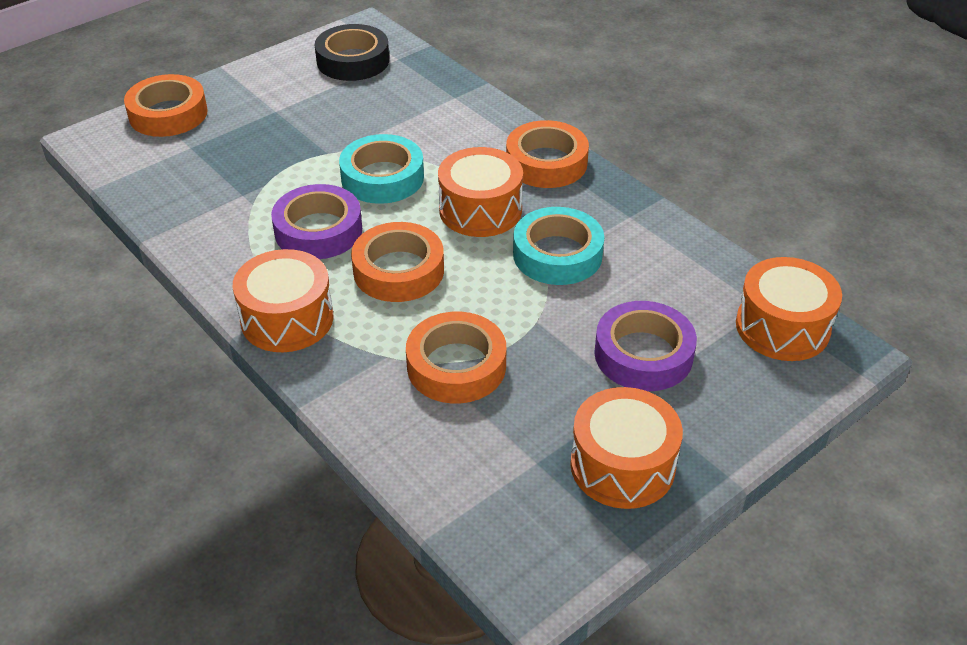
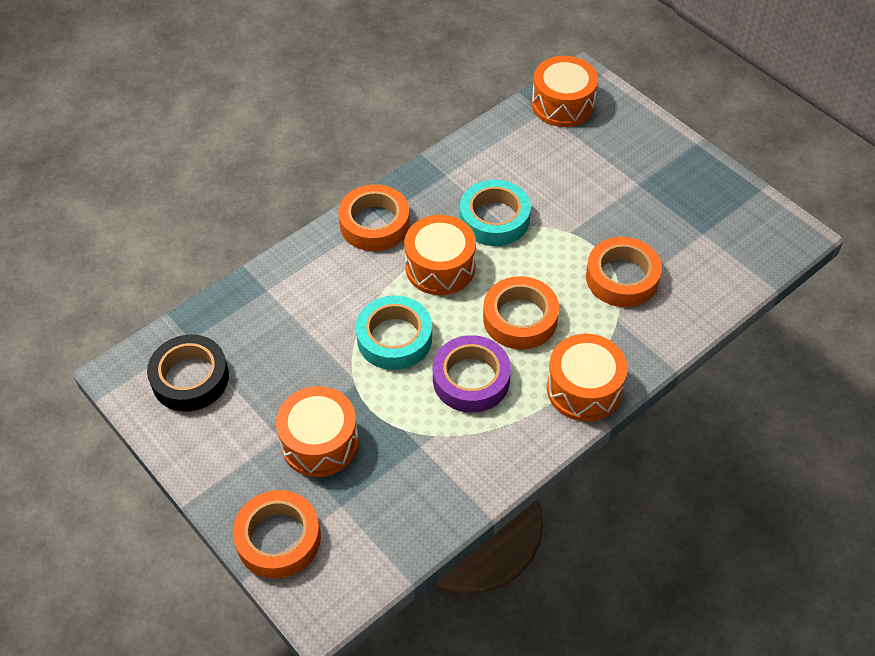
camera: 90 degrees left, 10 degrees up
orange drum [570,387,683,509] -> orange drum moved to [276,386,359,477]
purple tape [594,301,697,391] -> none

